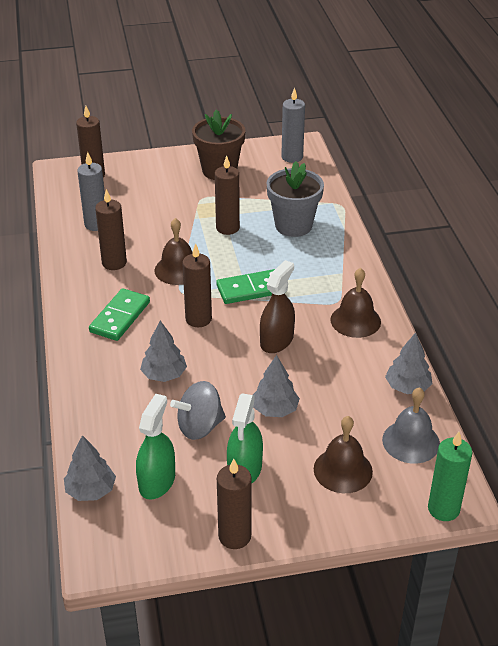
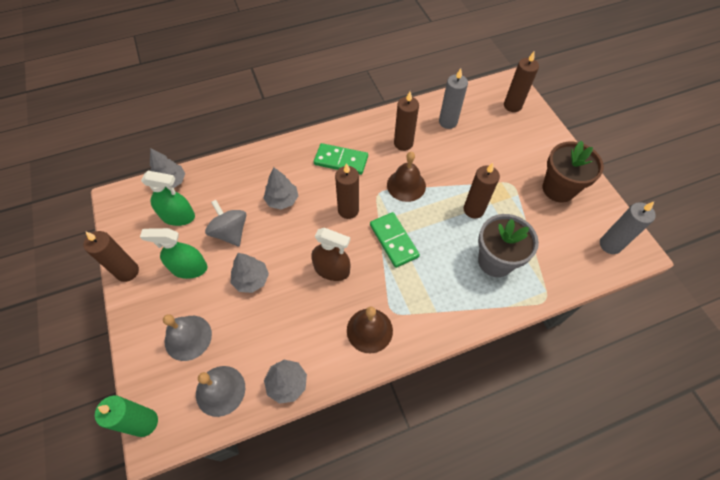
camera: 80 degrees right, 20 degrees up
brown bell [314,416,373,493] -> grey bell [163,314,212,361]

